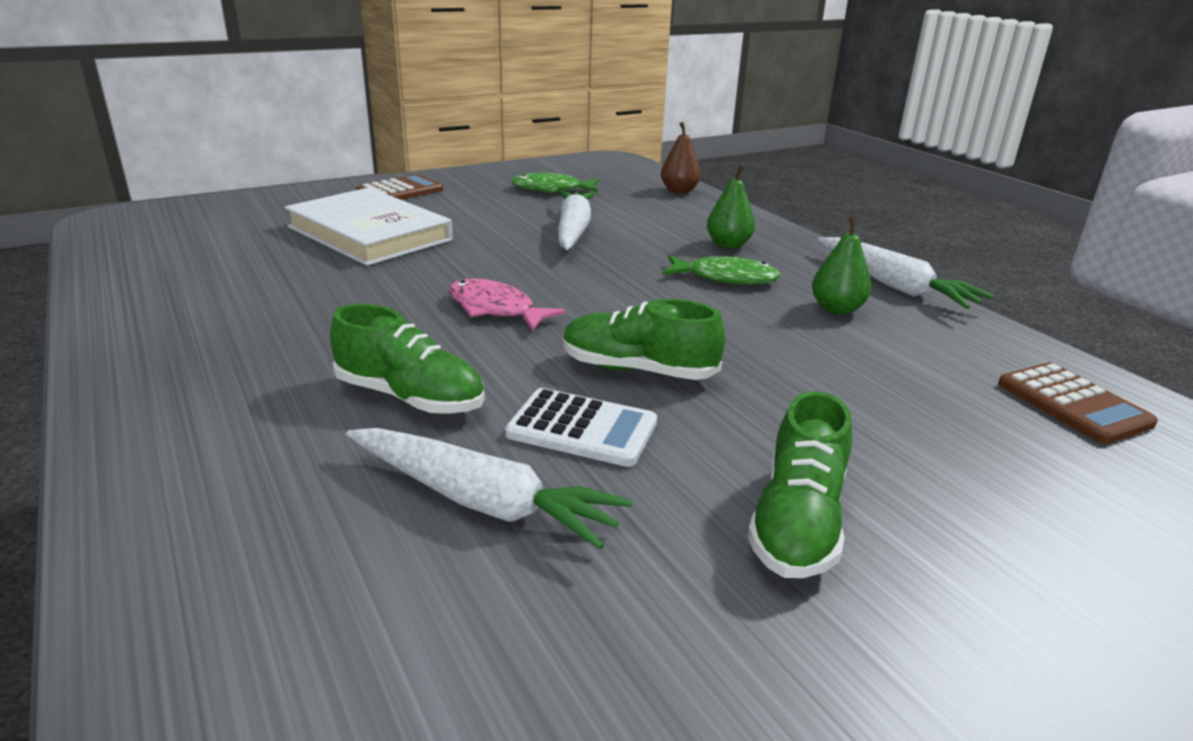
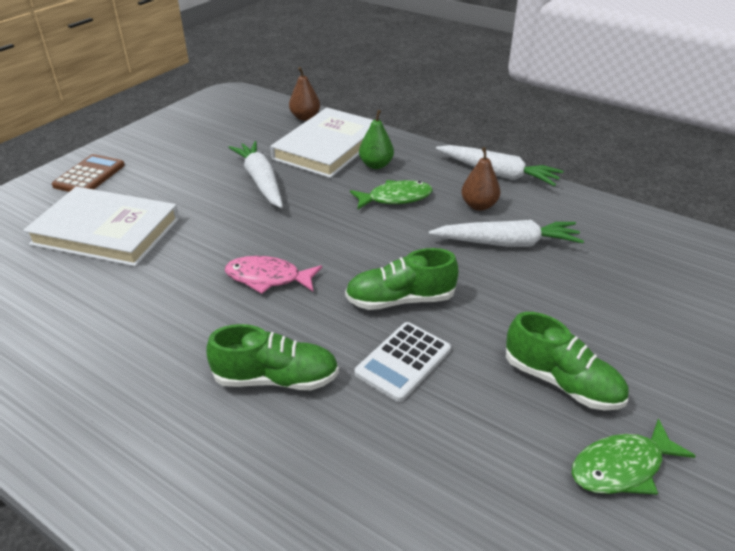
camera: 25 degrees left, 10 degrees up
white carrot [346,428,633,550] -> white carrot moved to [429,220,584,247]
white calculator [505,388,657,467] -> white calculator turned 135 degrees clockwise [355,322,451,402]
green fish [511,172,599,193] -> green fish moved to [572,418,696,495]
green shoe [747,391,852,578] -> green shoe turned 45 degrees counterclockwise [506,312,629,410]
green pear [812,217,872,315] -> brown pear [462,147,500,211]
brown calculator [998,362,1158,444] -> none
none -> white book [270,108,383,178]

